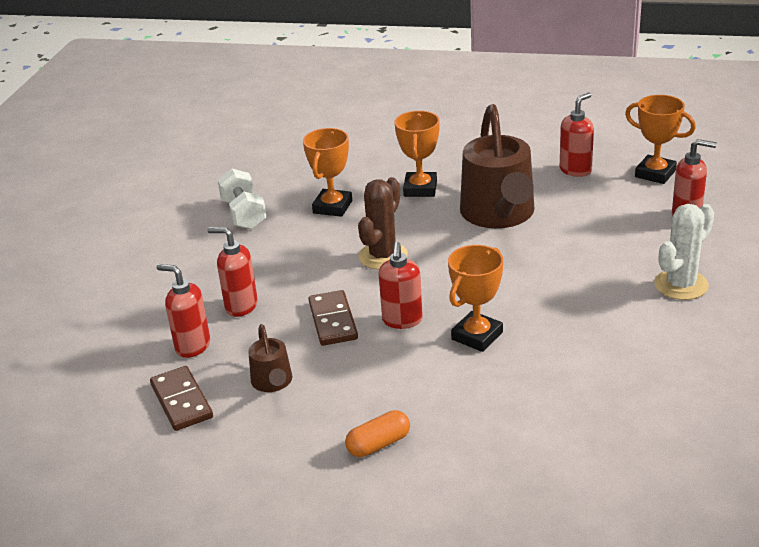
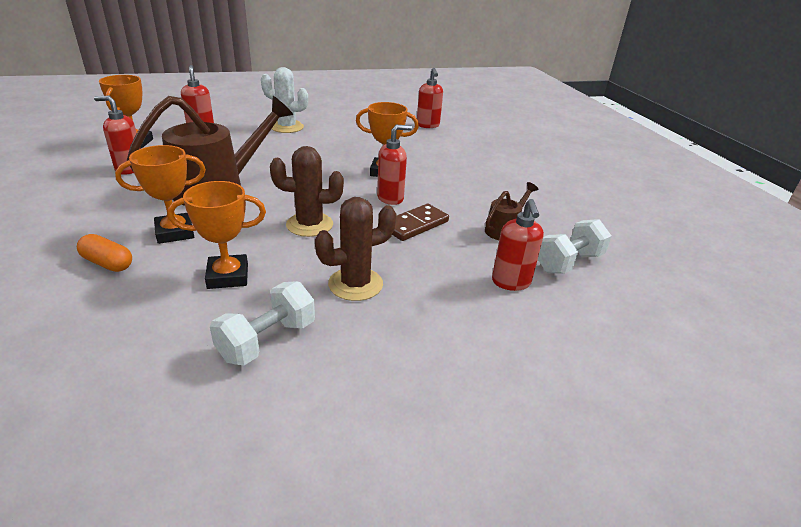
camera: 125 degrees left, 0 degrees up
brown domino [150,366,213,431] -> white dumbbell [538,219,612,274]
red soap dispenser [208,227,258,317] -> red soap dispenser moved to [417,68,443,128]
orange capsule [345,410,410,457] -> orange capsule moved to [77,234,132,272]
none -> brown cactus [315,197,396,301]

